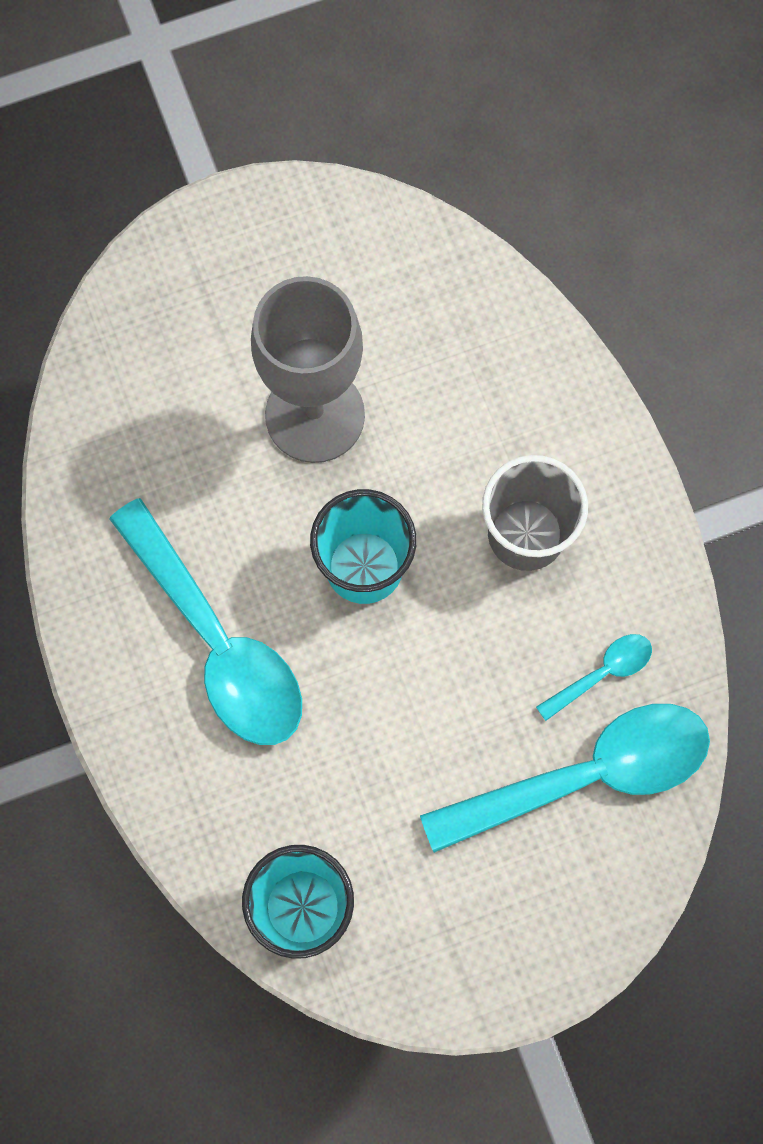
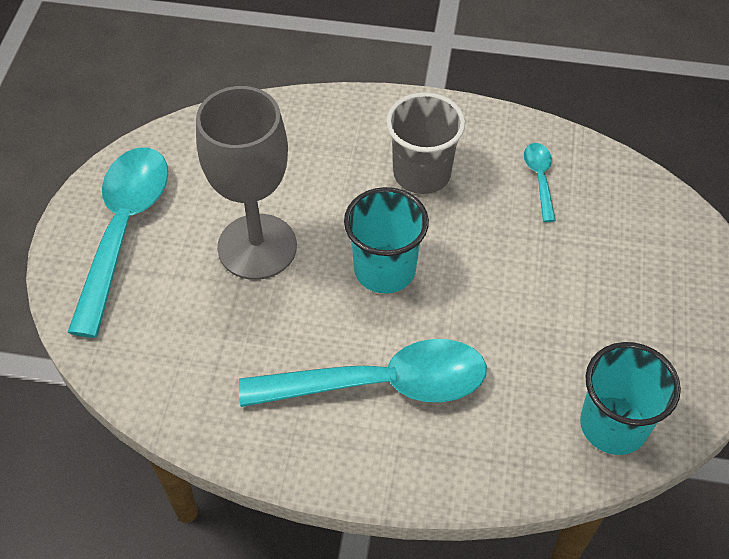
camera: 60 degrees left, 20 degrees down
turquoise spoon [420,704,710,853] -> turquoise spoon moved to [67,147,168,338]

